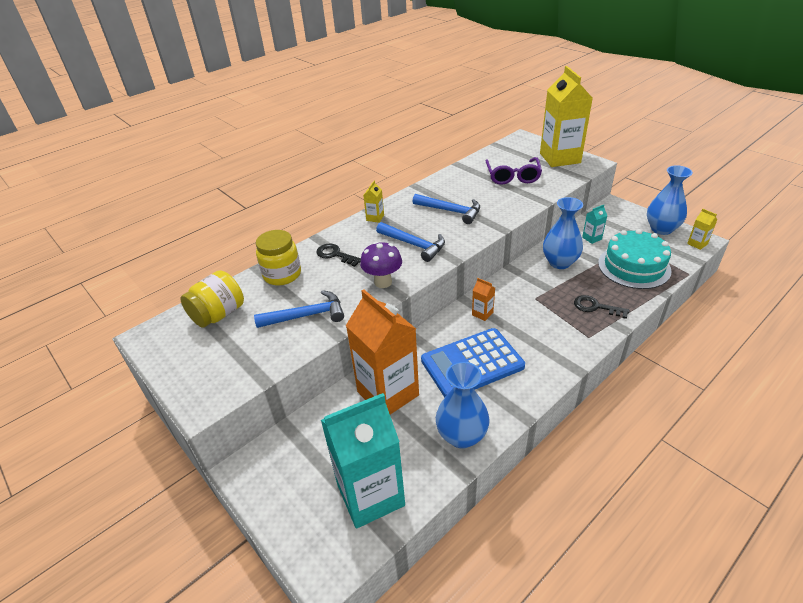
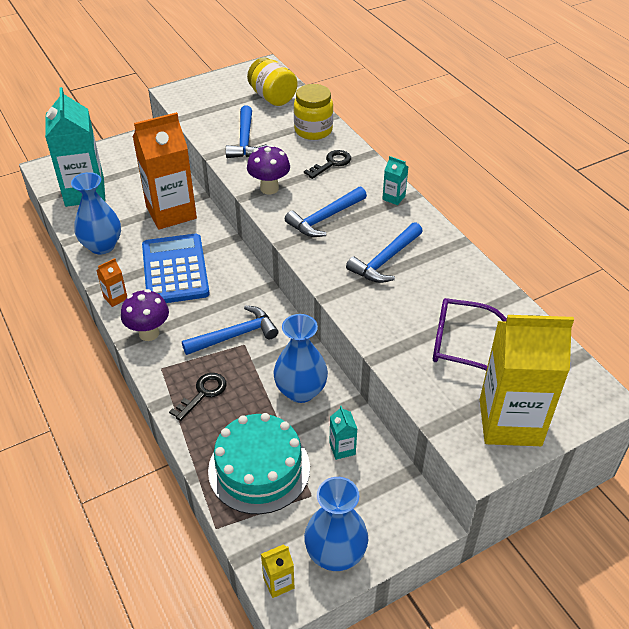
camera: 100 degrees right, 5 degrees up
yellow carton [363,180,384,223] -> turquoise carton [382,156,408,205]
orange carton [472,278,495,321] -> orange carton moved to [96,258,127,307]
none -> purple mushroom [121,289,169,341]
none -> blue hammer [182,305,278,355]

